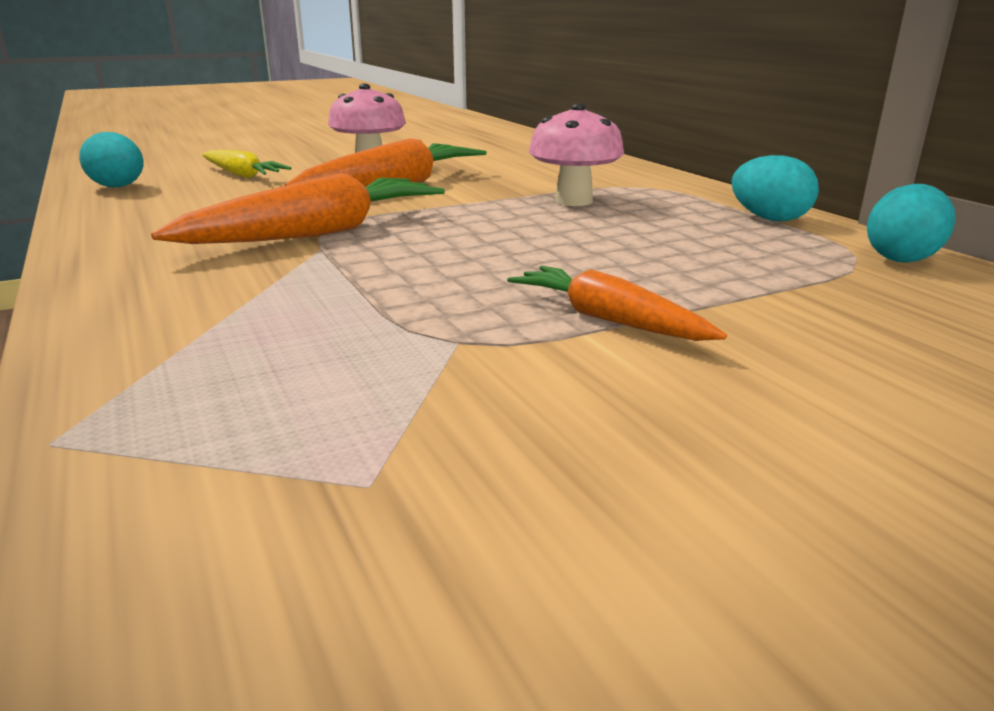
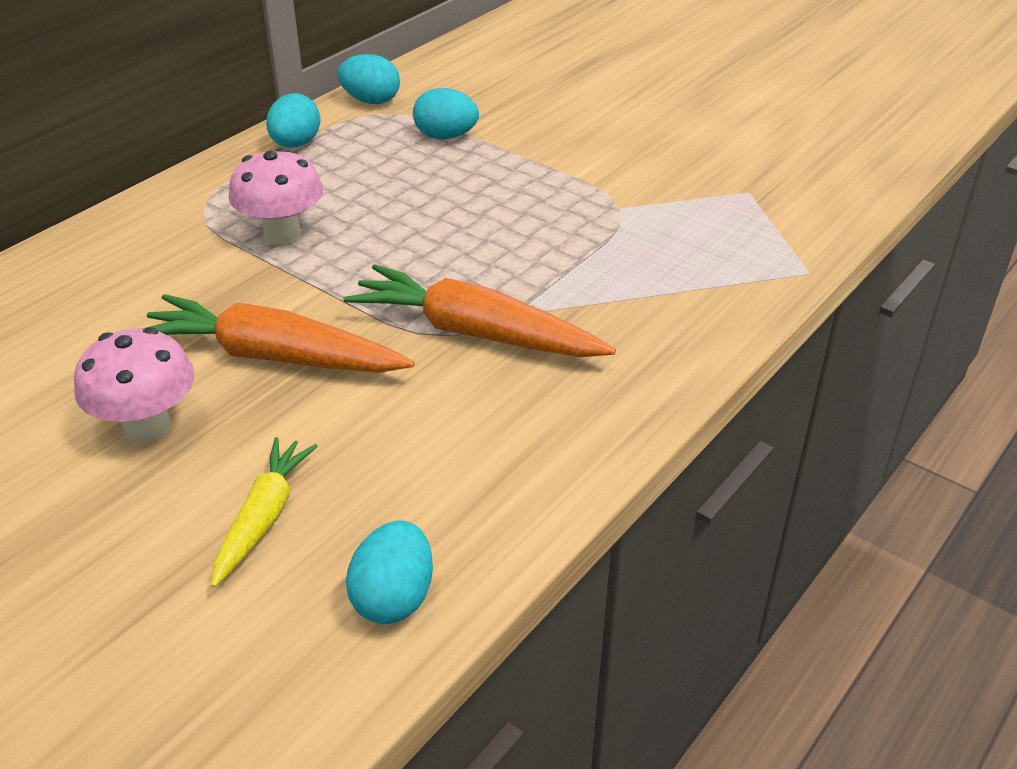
camera: 115 degrees left, 15 degrees up
orange carrot [507,266,727,341] -> none
none -> turquoise egg [413,88,479,139]

